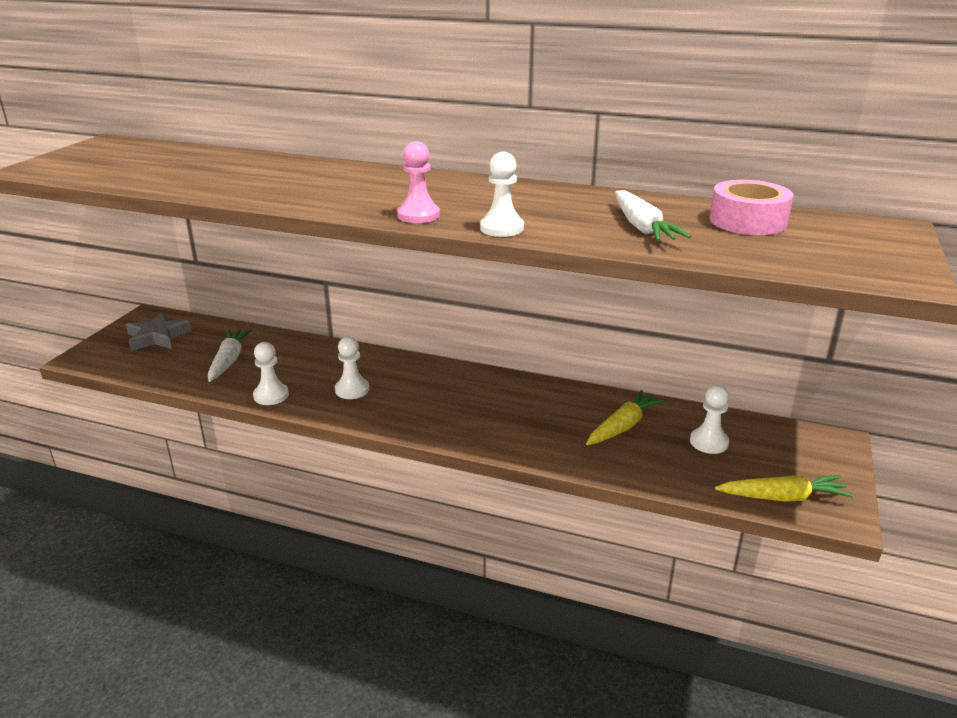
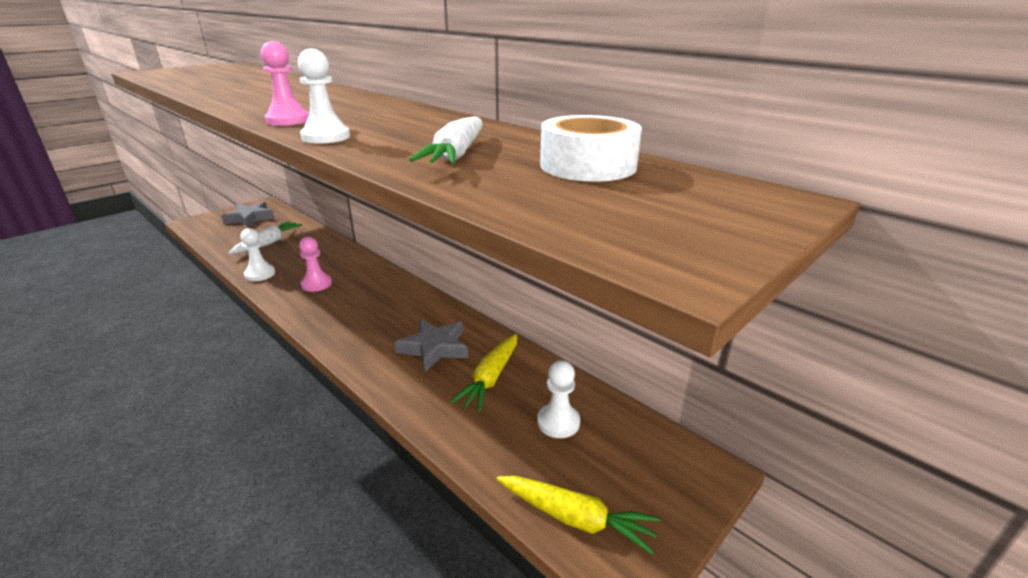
camera: 25 degrees right, 0 degrees up
white pawn [335,337,369,399] -> pink pawn [299,237,332,292]
yellow carrot [586,390,665,445] -> yellow carrot turned 135 degrees clockwise [450,334,517,412]
pink tape [710,180,793,235] -> white tape [540,115,642,182]
none -> grey star [394,319,468,372]

